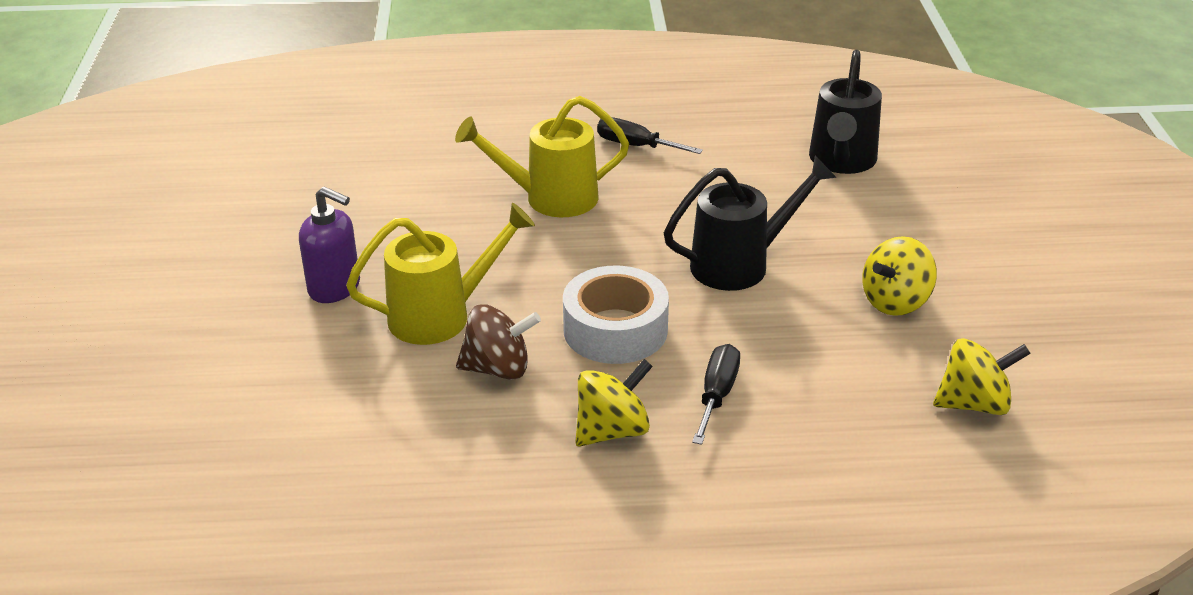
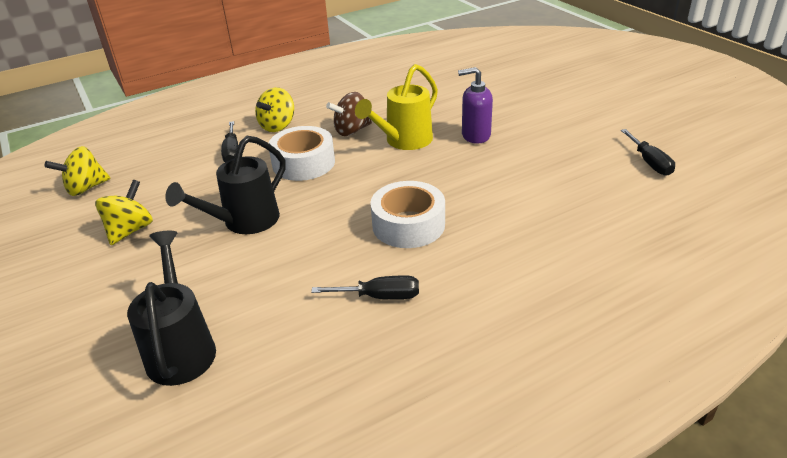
camera: 155 degrees right, 0 degrees up
yellow watering can [455,96,629,217] -> white tape [370,181,445,248]
none -> black screwdriver [621,129,675,176]

